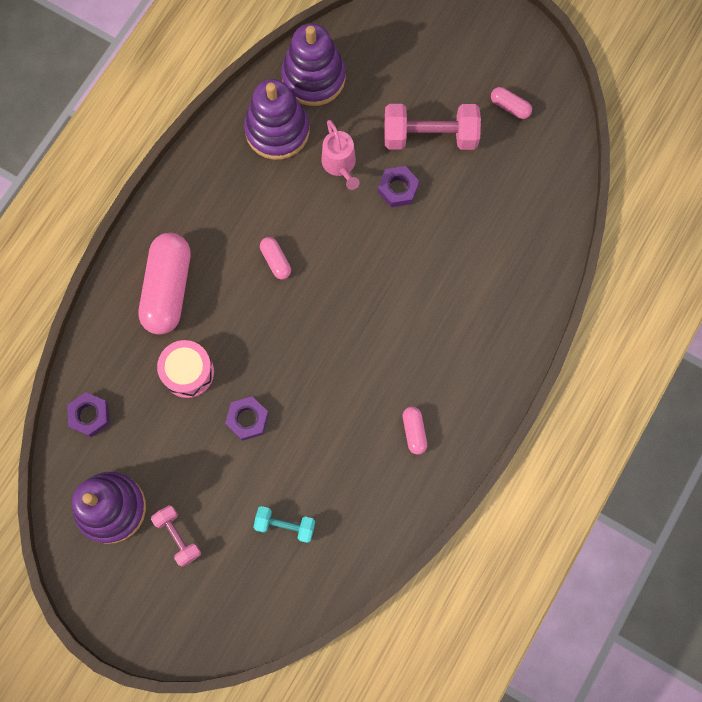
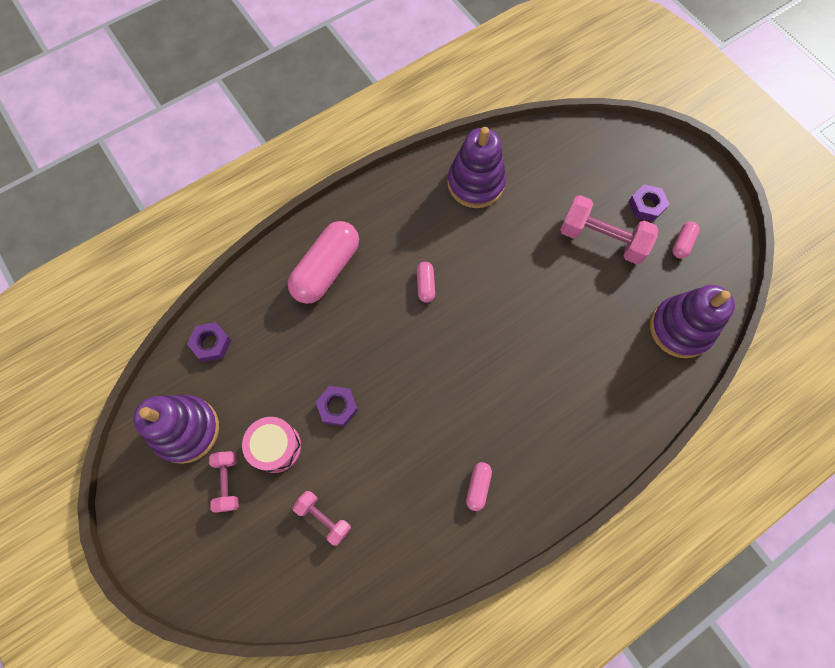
camera: 25 degrees right, 5 degrees down
pink drum [157,340,214,398] -> pink drum moved to [242,417,301,473]
turquoise dumbbell [253,506,315,543] -> pink dumbbell [293,491,351,546]
purple stacking toy [281,23,346,106] -> purple stacking toy moved to [650,285,735,358]
pink watering can [321,120,359,190] -> none
purple nut [378,166,419,207] -> purple nut moved to [628,184,669,222]
pink capsule [491,87,532,119] -> pink capsule turned 60 degrees clockwise [672,222,699,259]

